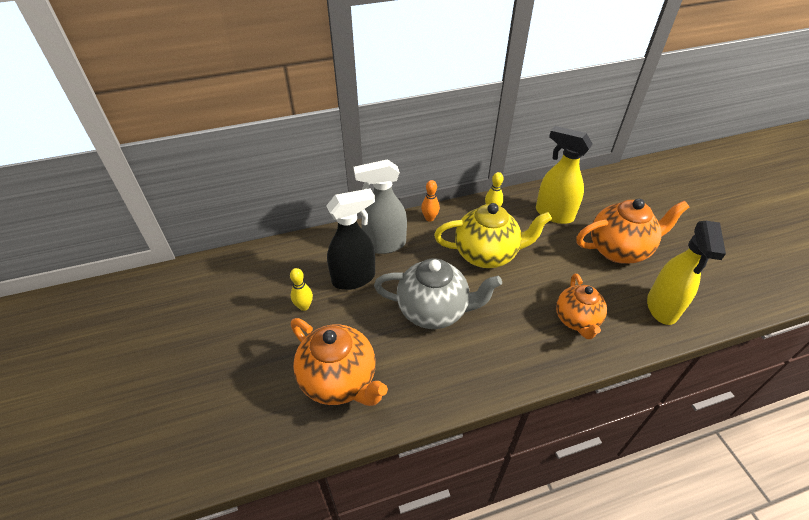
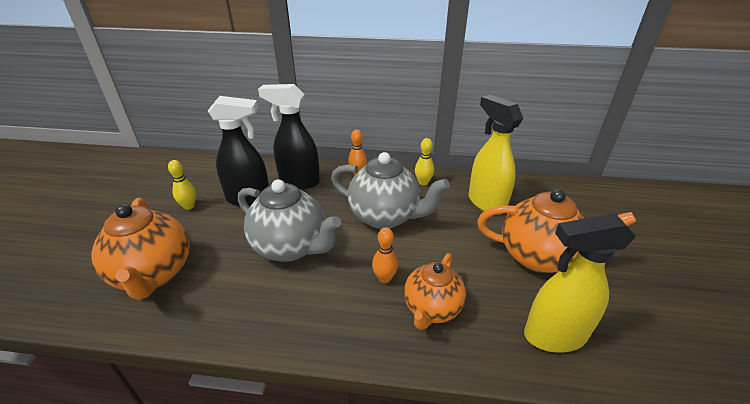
camera: 25 degrees right, 10 degrees down
grey spray bottle [354,159,407,254] -> black spray bottle [258,84,320,189]
yellow teapot [434,203,552,268] -> grey teapot [331,152,450,229]
yellow spray bottle [647,221,726,325] -> yellow spray bottle turned 45 degrees clockwise [524,213,636,353]
none -> orange bowling pin [372,227,398,283]

